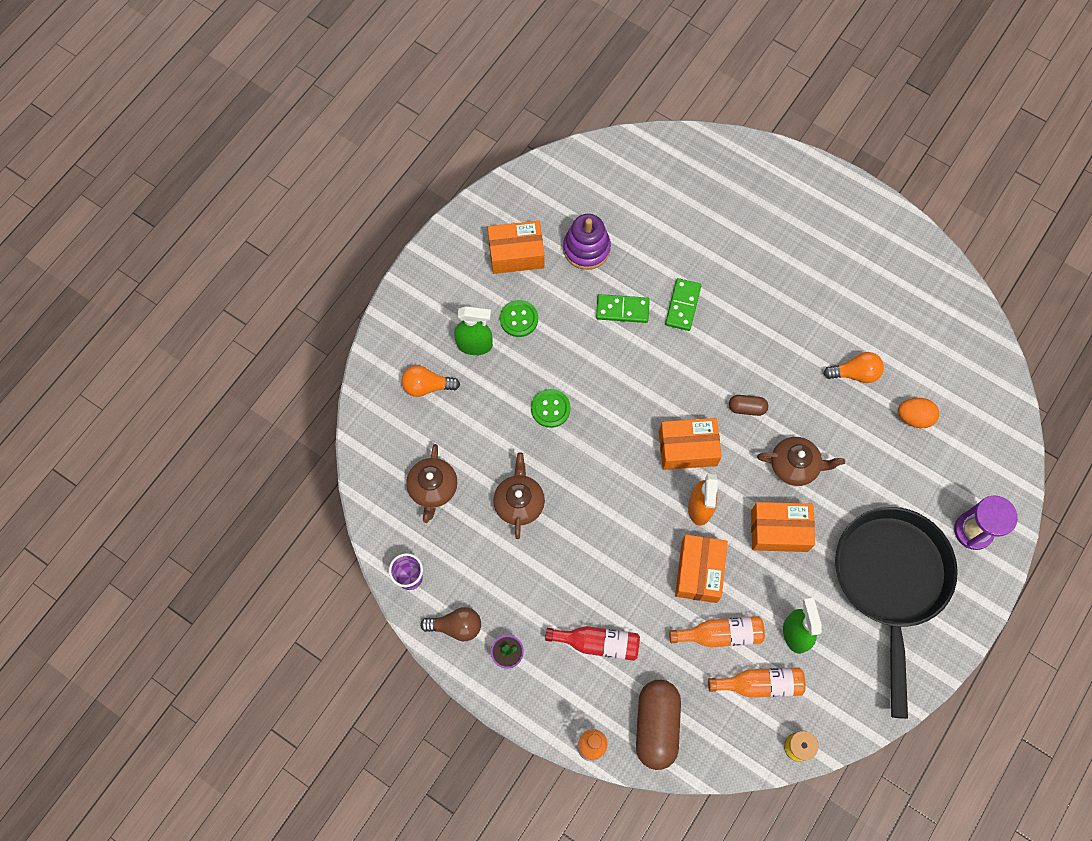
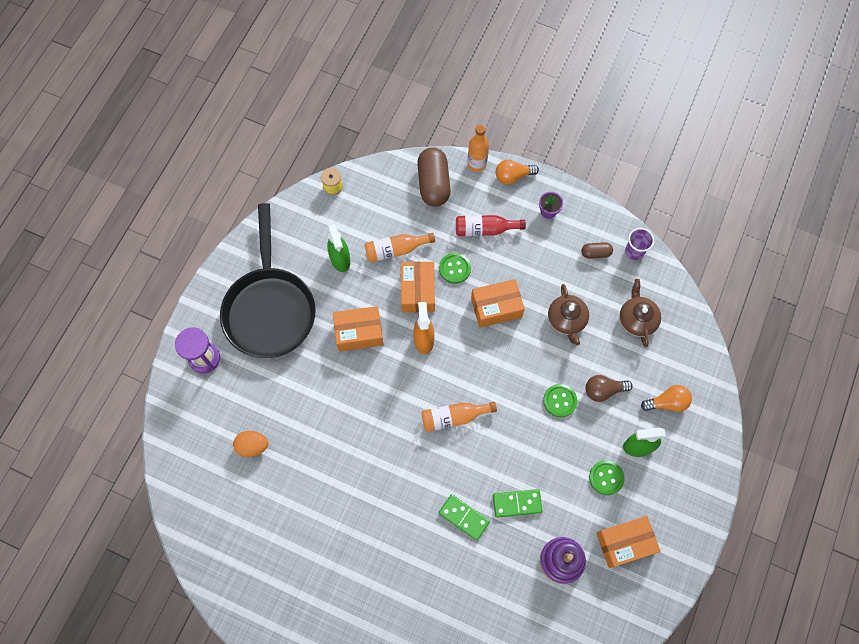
camera: 170 degrees right, 0 degrees up
brown light bulb [420,607,481,641] -> brown light bulb moved to [585,375,633,402]
orange box [659,418,722,470] -> orange box moved to [471,279,525,328]
green domino [665,278,701,331] -> green domino turned 60 degrees counterclockwise [439,494,490,541]
orange bottle [708,668,806,698] -> orange bottle moved to [421,402,497,432]
brown capsule [729,395,768,416] -> brown capsule moved to [581,242,613,259]
brown teapot [757,437,845,486] -> none
orange light bulb [823,352,884,383] -> orange light bulb moved to [496,160,539,184]
none -> green button [439,253,471,284]

